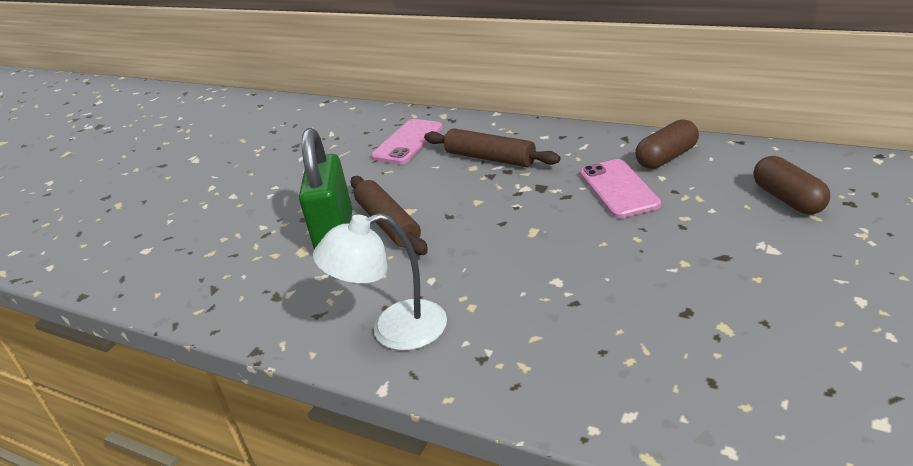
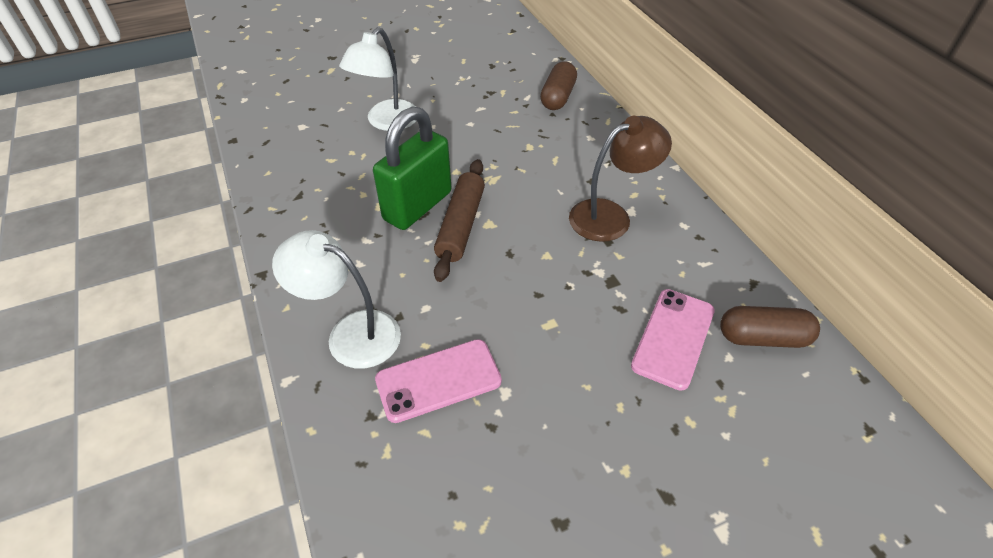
camera: 35 degrees right, 15 degrees up
pink phone [371,119,443,164] -> pink phone moved to [375,339,502,423]
brown rolling pin [424,128,561,167] -> brown lamp [569,116,672,242]
brown capsule [753,156,830,214] -> brown capsule moved to [540,61,577,110]
none -> white lamp [339,27,416,131]

